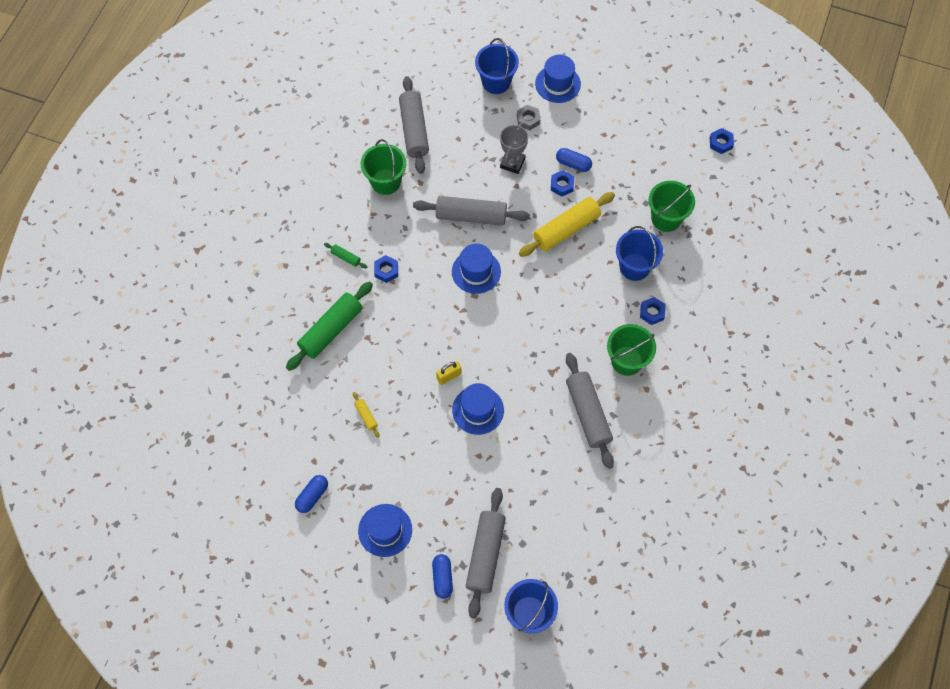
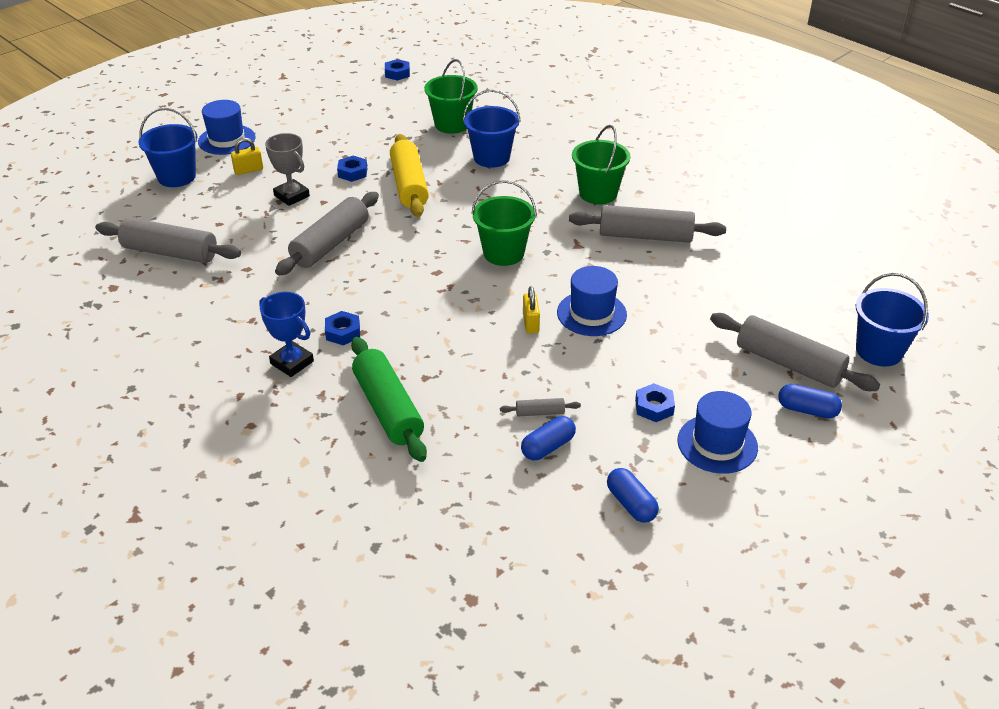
camera: 65 degrees left, 25 degrees down
green rolling pin [324,243,367,268] -> blue trophy [259,292,314,377]
yellow rolling pin [353,392,380,438] -> grey rolling pin [500,398,581,416]
green bucket [361,139,406,195] -> green bucket moved to [471,180,537,266]
blue hat [452,244,501,294] -> none
grey nut [517,105,541,130] -> yellow padlock [231,138,263,175]
blue capsule [556,148,592,172] -> blue capsule moved to [521,416,576,460]
blue nut [640,297,666,325] -> blue nut moved to [635,383,675,422]

